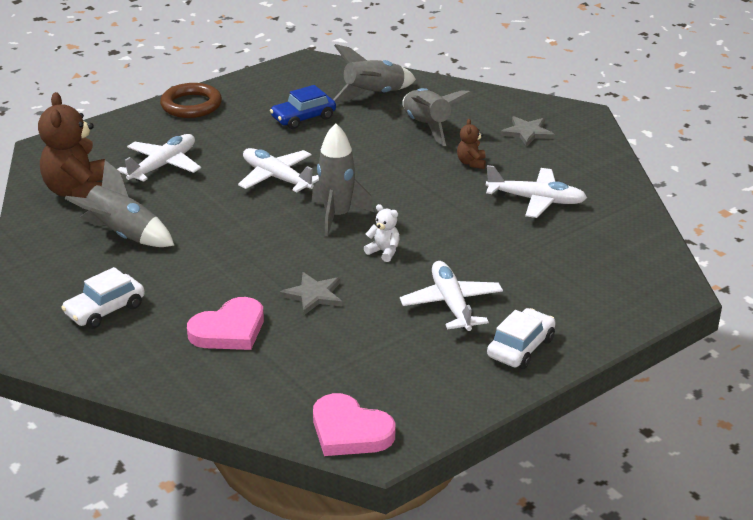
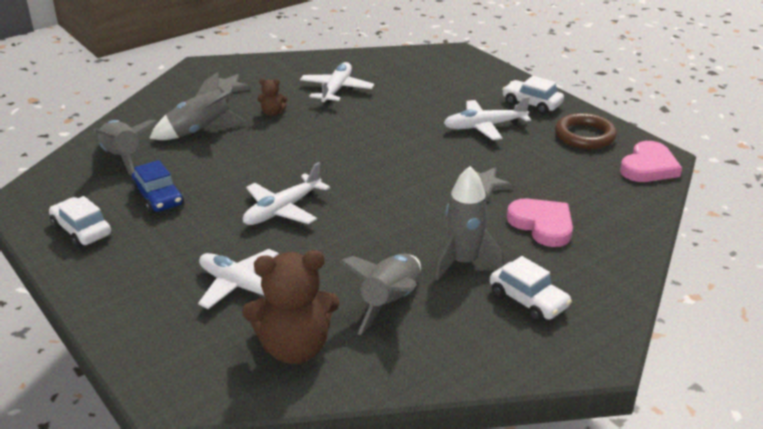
camera: 90 degrees left, 0 degrees up
brown ring [160,83,222,118] -> brown ring moved to [555,113,617,149]
grey rocket [312,123,374,236] -> grey rocket moved to [435,166,503,280]
white teddy bear [364,204,400,262] -> none
none -> white car [49,196,112,248]

